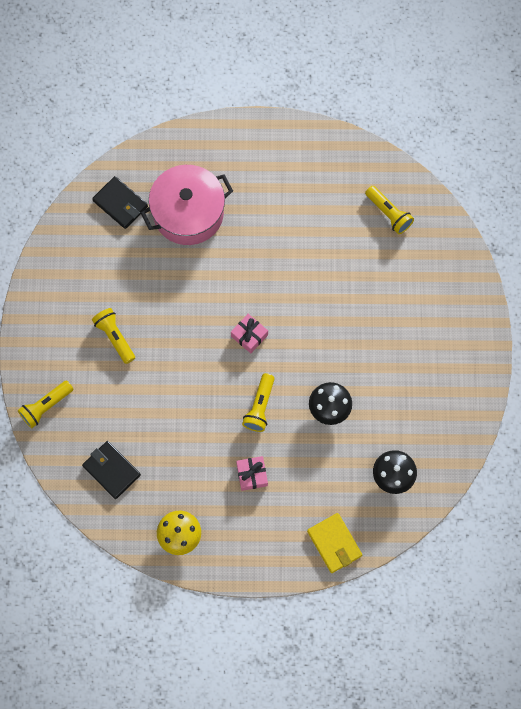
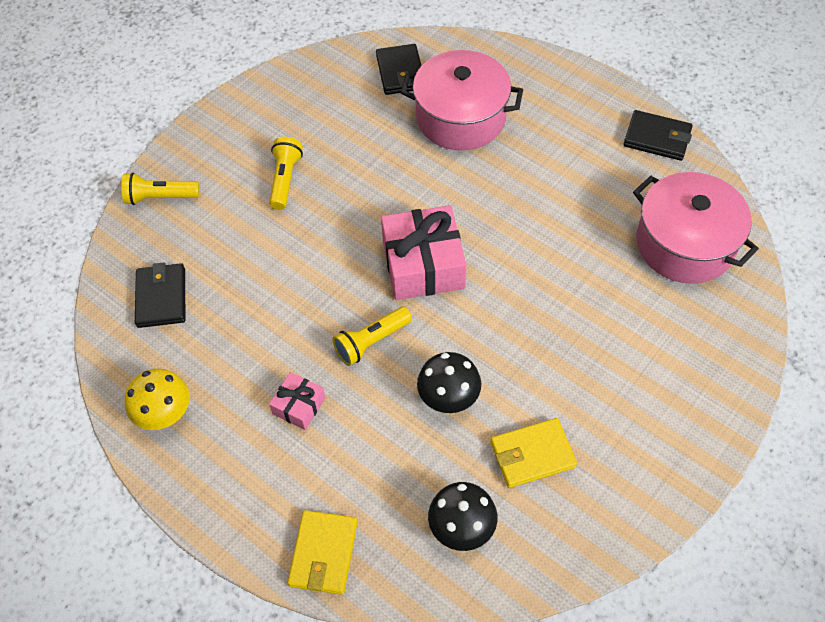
camera: 40 degrees right, 15 degrees down
pink gift [231,314,268,353] -> pink gift [381,205,466,300], size x1.98
yellow flashlight [365,186,414,234] -> pink pot [633,172,759,284]
none -> yellow wallet [490,418,577,488]
none -> black wallet [624,110,693,161]

